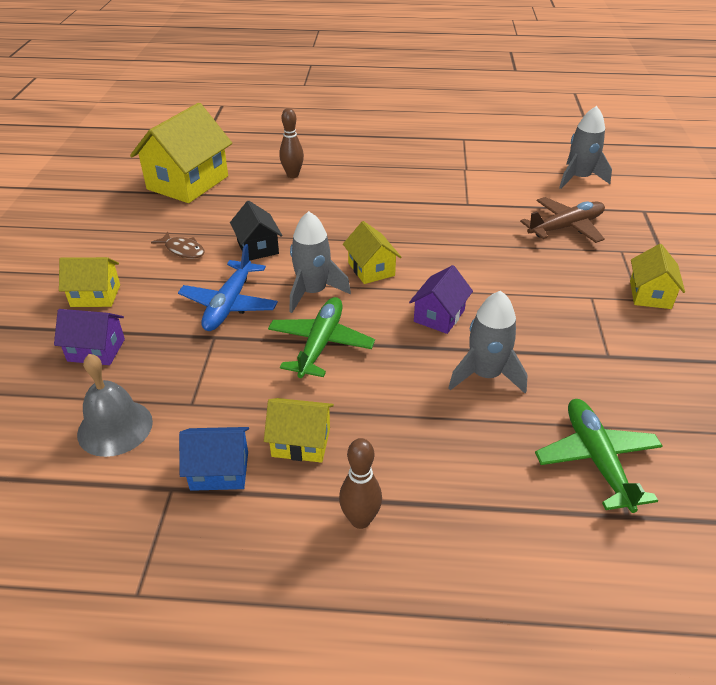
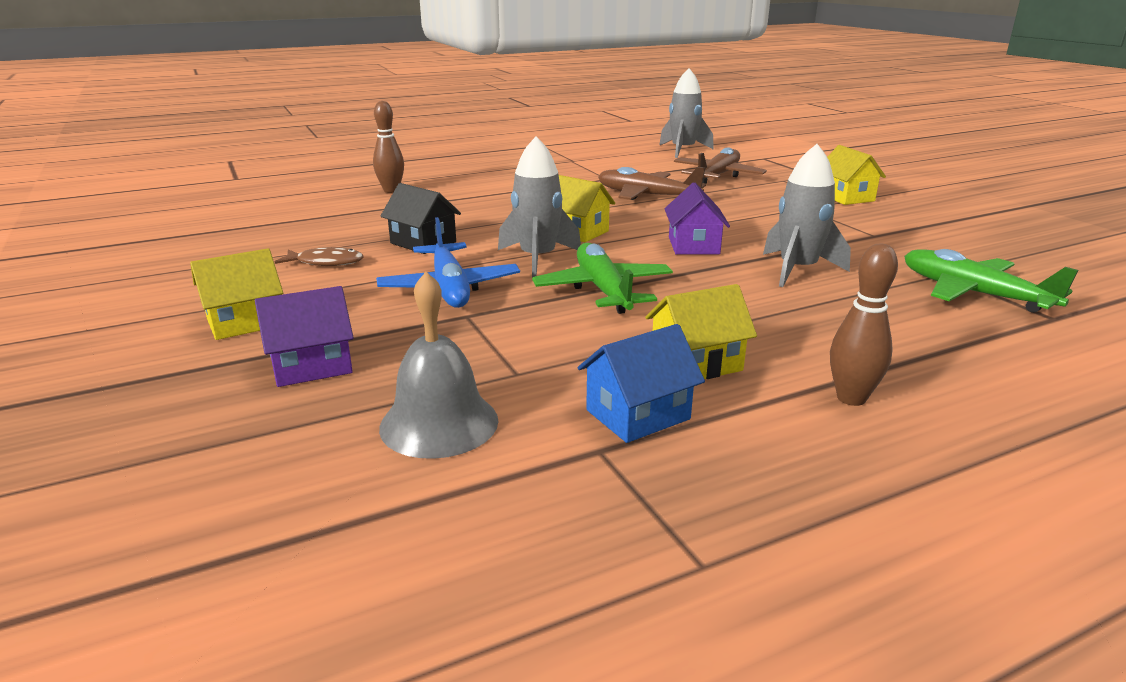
camera: 30 degrees left, 15 degrees down
yellow house [130,103,232,203] -> none
none -> brown plane [598,167,706,200]

